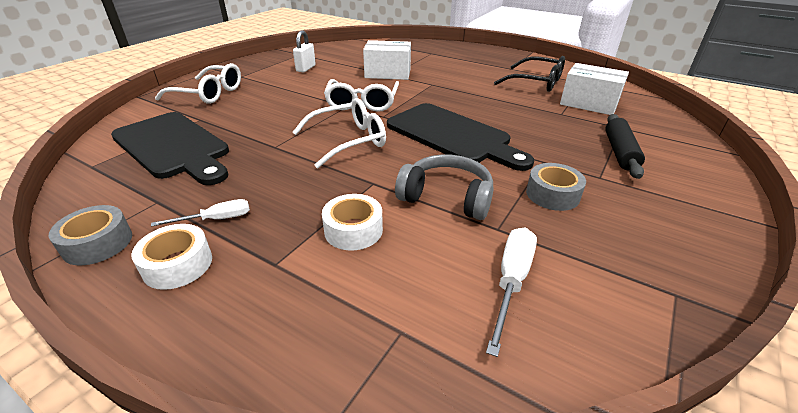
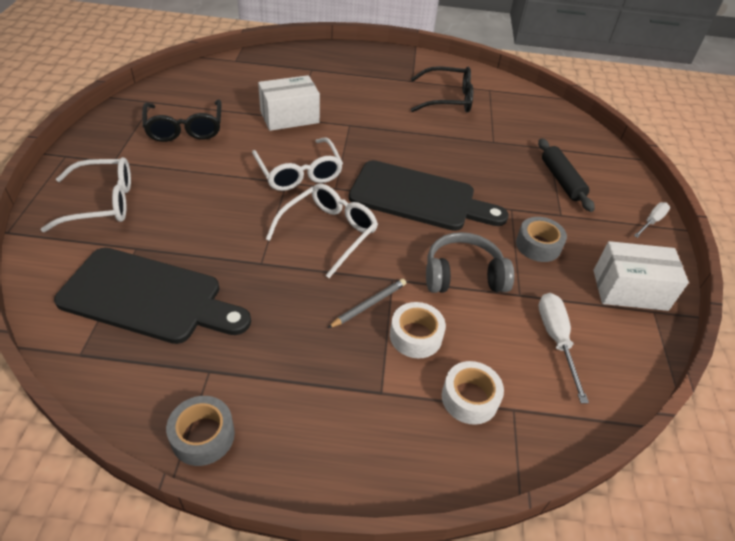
camera: 30 degrees left, 10 degrees up
white tape [132,224,212,290] -> white tape moved to [442,361,504,425]
white screwdriver [151,199,250,227] -> white screwdriver moved to [634,202,670,238]
white padlock [293,30,316,72] -> black glasses [142,99,222,142]
white box [560,63,629,115] -> white box moved to [593,241,689,311]
none -> grey pencil [328,279,406,328]

